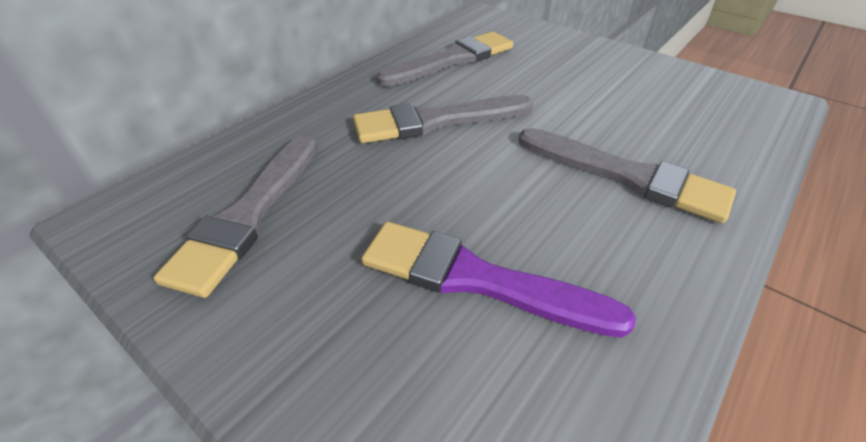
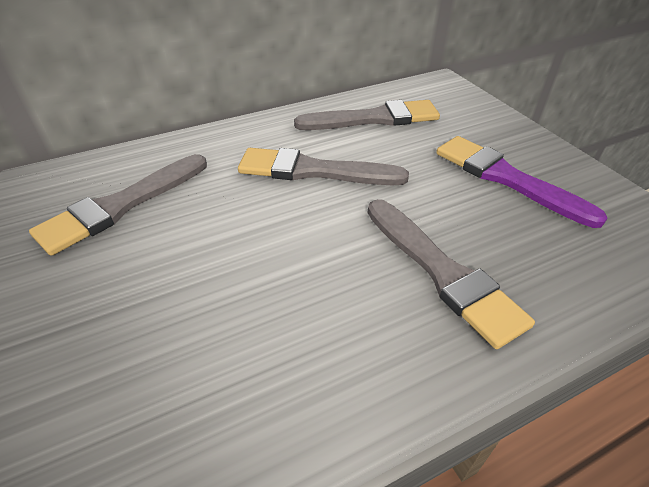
camera: 25 degrees right, 0 degrees up
purple brush [361,221,636,338] -> purple brush moved to [436,136,608,228]

